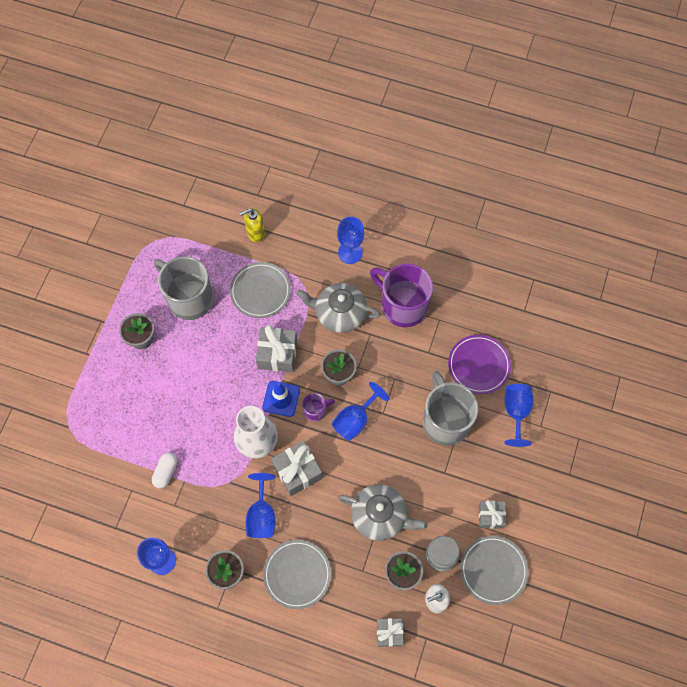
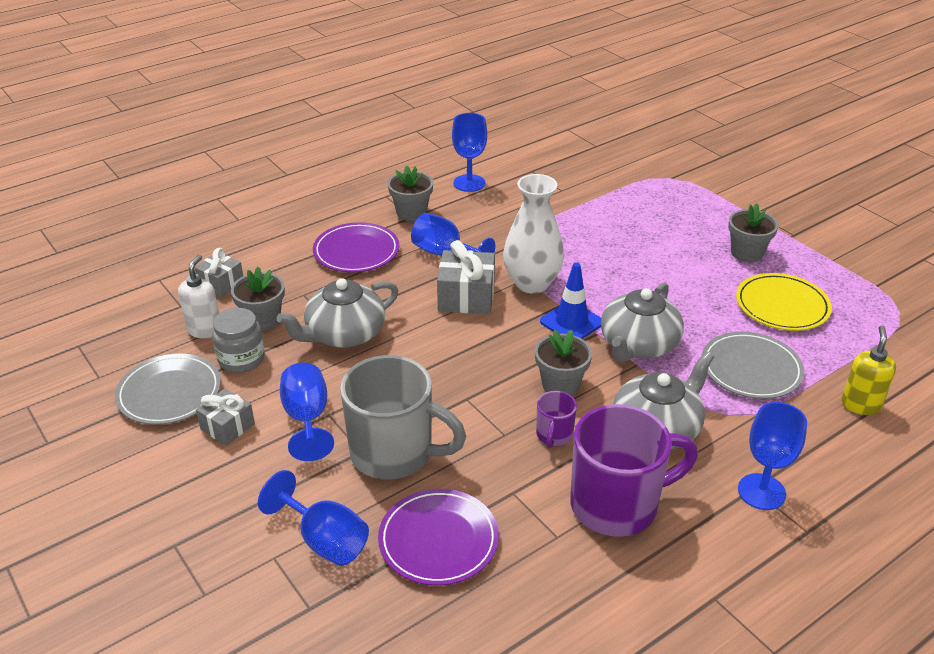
camera: 125 degrees right, 30 degrees down
white capsule [152,452,177,488] -> none
grey mug [154,256,213,320] -> yellow plate [736,273,832,331]
grey gift [256,325,297,372] -> grey teapot [601,282,684,362]
grey plate [263,540,331,609] -> purple plate [313,222,399,273]
purple mug [302,393,335,421] -> purple mug moved to [536,391,577,448]
blue goblet [331,382,389,441] -> blue goblet moved to [280,363,334,461]

